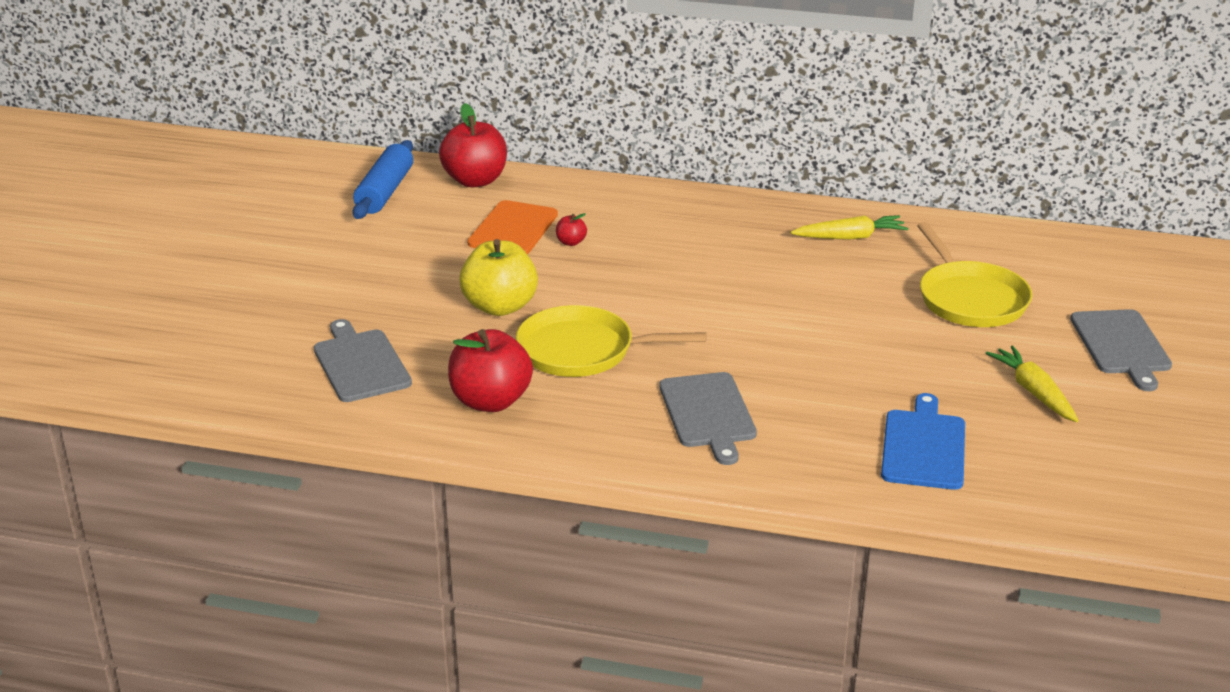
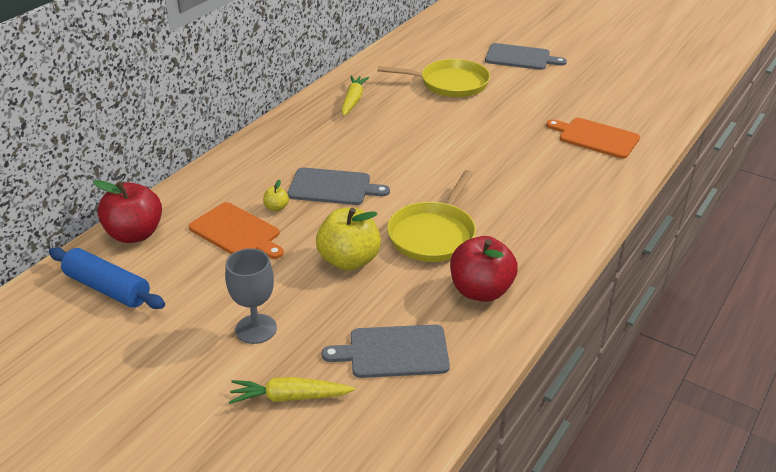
camera: 70 degrees left, 5 degrees up
red apple [556,213,587,246] -> yellow apple [263,180,289,211]
grey cutting board [659,372,757,465] -> grey cutting board moved to [287,168,390,205]
blue cutting board [881,393,965,490] -> orange cutting board [546,118,640,159]
yellow carrot [986,345,1079,422] -> yellow carrot moved to [229,377,355,404]
none -> grey goblet [225,248,277,344]

